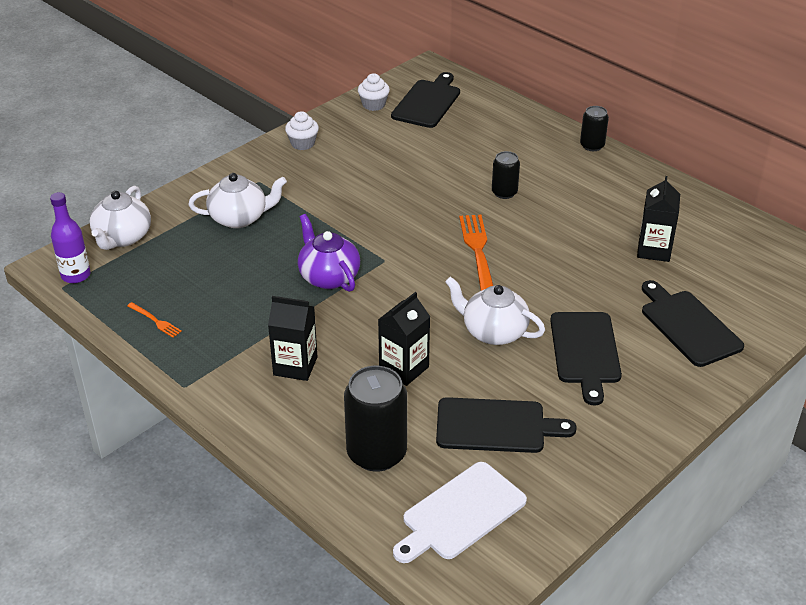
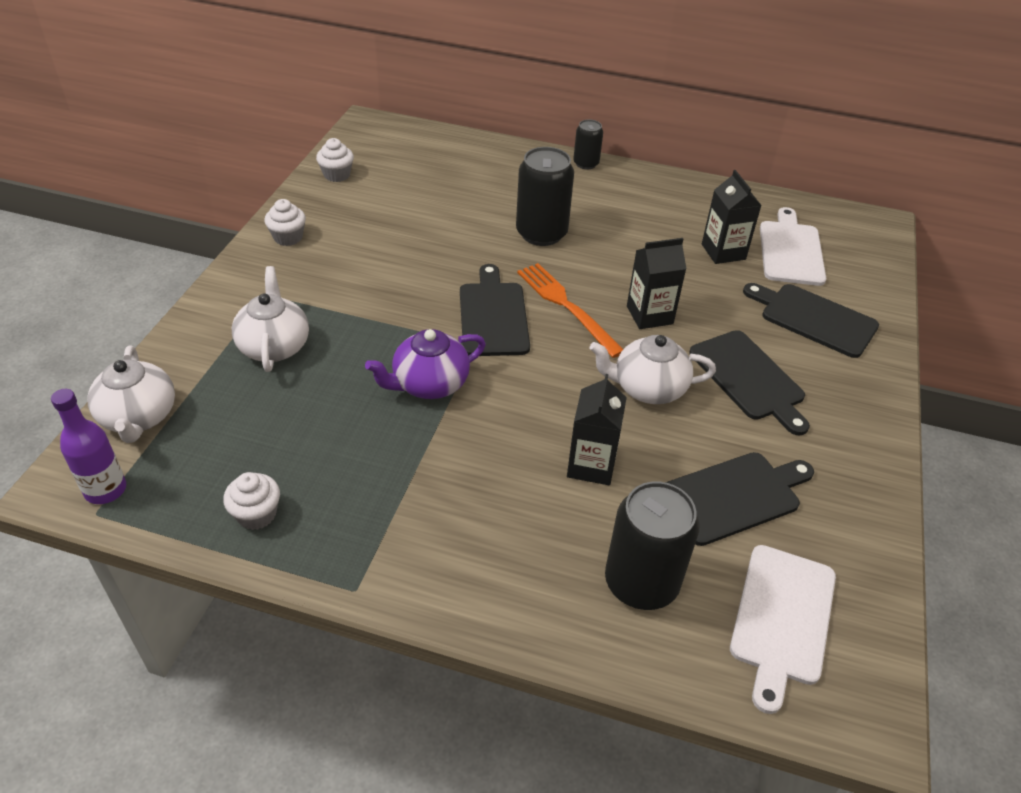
camera: 30 degrees left, 5 degrees up
orange fork [127,302,182,338] -> white cupcake [223,472,280,530]
white teapot [189,173,287,228] -> white teapot turned 60 degrees counterclockwise [232,266,309,372]
black carton [268,296,317,381] -> black carton moved to [627,238,686,329]
purple teapot [298,214,360,292] -> purple teapot turned 60 degrees counterclockwise [365,329,486,399]
black cutting board [391,72,460,128] -> black cutting board moved to [460,264,530,356]
black can [492,151,520,199] -> black can [516,147,574,246], size x1.80
none -> white cutting board [760,207,826,286]

